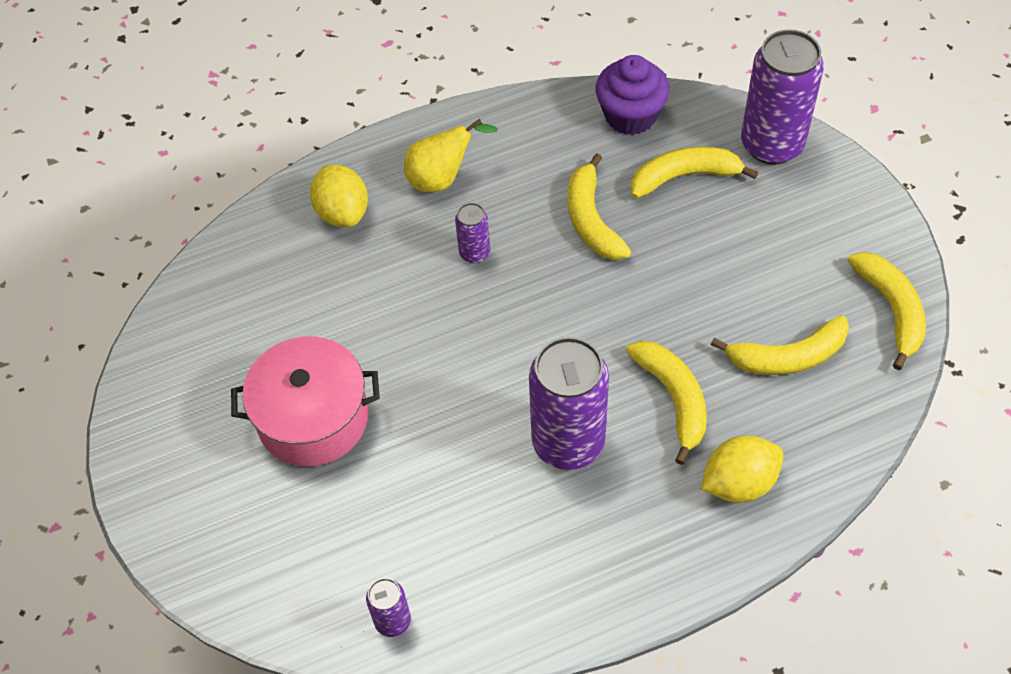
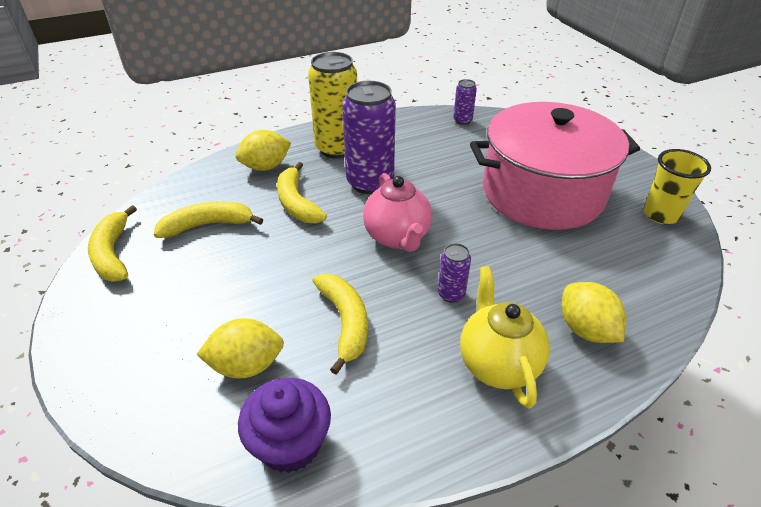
camera: 175 degrees right, 15 degrees down
pink pot [231,336,380,467] -> pink pot [470,102,640,230], size x1.59
yellow pear [404,119,498,192] -> yellow teapot [460,266,550,409]
yellow banana [631,146,758,198] -> yellow lemon [196,318,284,379]
purple can [741,29,824,165] -> none
none -> yellow can [308,52,357,159]
none -> pink teapot [363,173,432,252]
none -> yellow cup [644,149,711,224]

